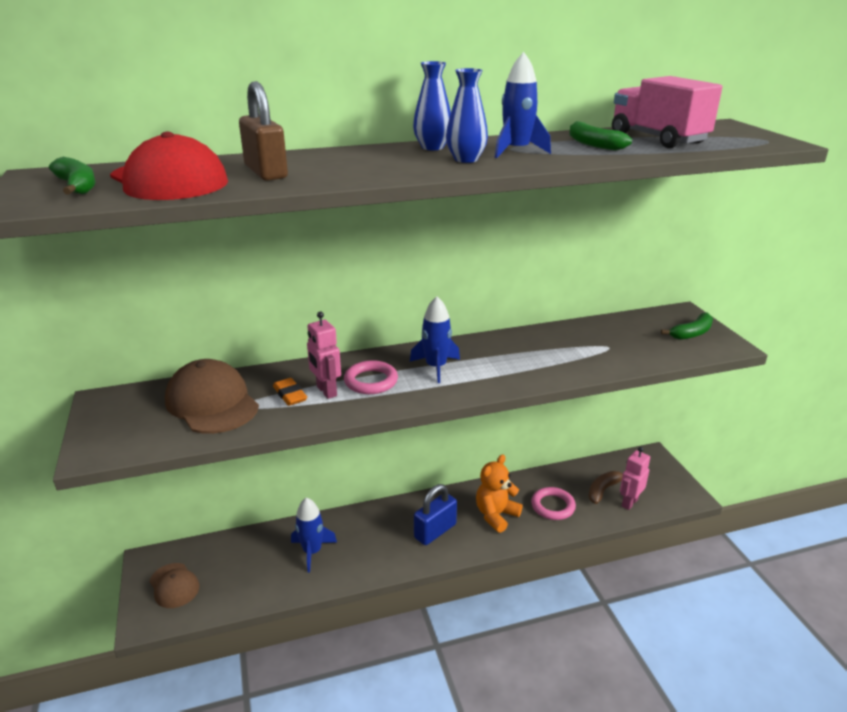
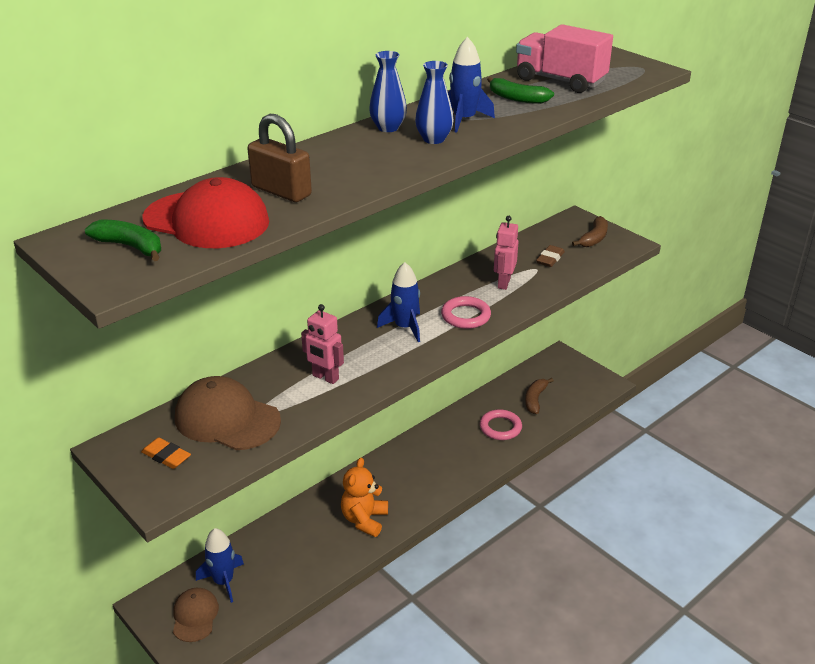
camera: 25 degrees left, 5 degrees up
brown cap [149,563,199,608] -> brown cap turned 120 degrees counterclockwise [173,588,219,642]
orange eraser [273,378,307,406] -> orange eraser moved to [141,438,191,469]
blue rocket [291,497,337,572] -> blue rocket moved to [196,528,244,603]
pink ring [344,360,398,394] -> pink ring moved to [441,296,491,329]
blue padlock [414,484,457,545] -> none
orange teddy bear [476,455,523,533] -> orange teddy bear moved to [341,458,388,537]
pink robot [620,447,650,510] -> pink robot moved to [494,216,518,290]
green banana [661,313,713,340] -> brown banana [572,216,608,247]
none -> brown eraser [536,245,565,267]

